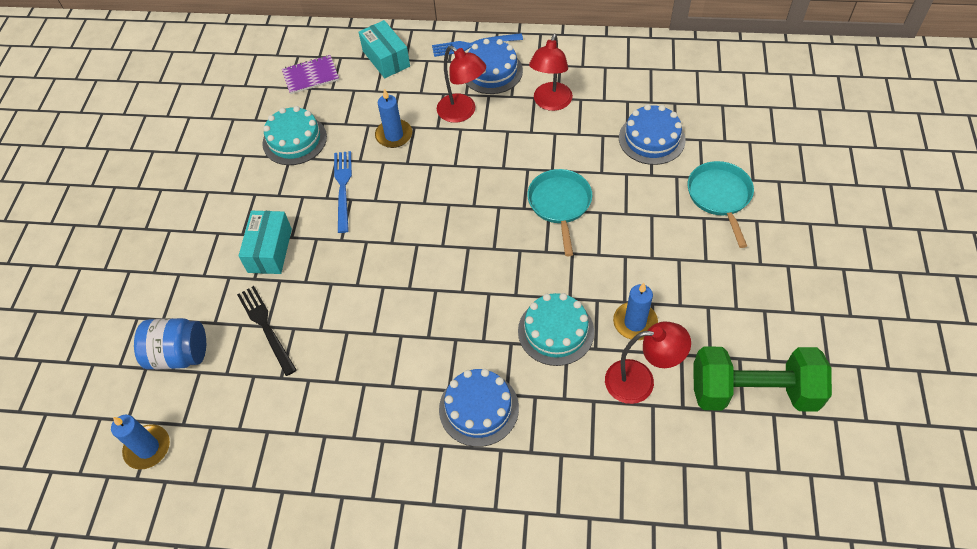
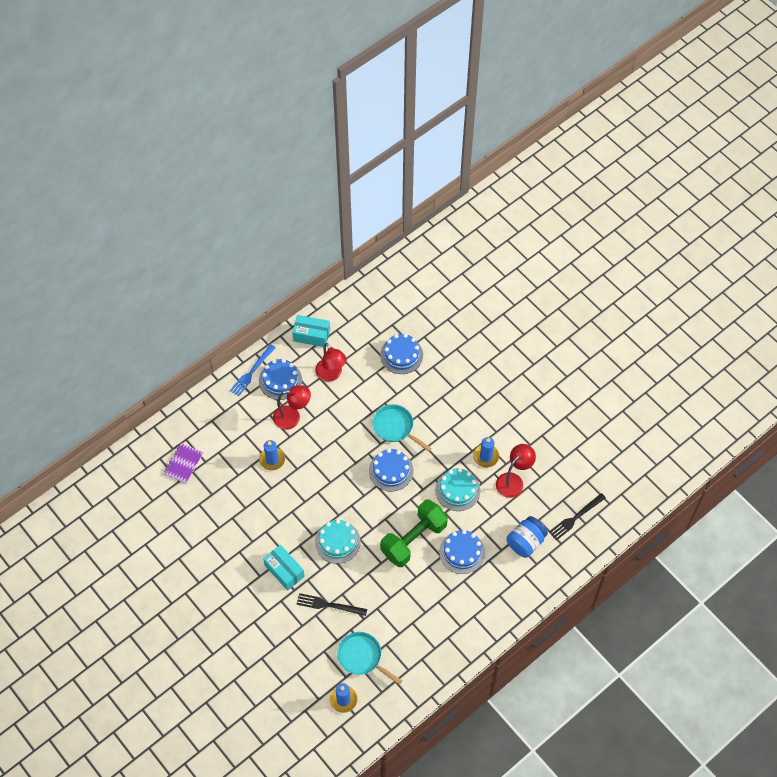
camera: 50 degrees left, 5 degrees up
blue jar [134,318,206,369] -> blue jar moved to [506,516,548,558]
turquoise cake [262,106,327,165] -> turquoise cake moved to [315,519,361,564]
blue fork [334,151,352,233] -> none
turquoise box [359,20,410,78] -> turquoise box moved to [292,315,330,347]
turquoise pan [688,161,754,248] -> turquoise pan moved to [337,632,402,685]
green dumbbell [694,347,832,412] -> green dumbbell moved to [380,500,448,567]
none -> blue cake [369,449,414,492]
none -> black fork [549,493,606,540]

